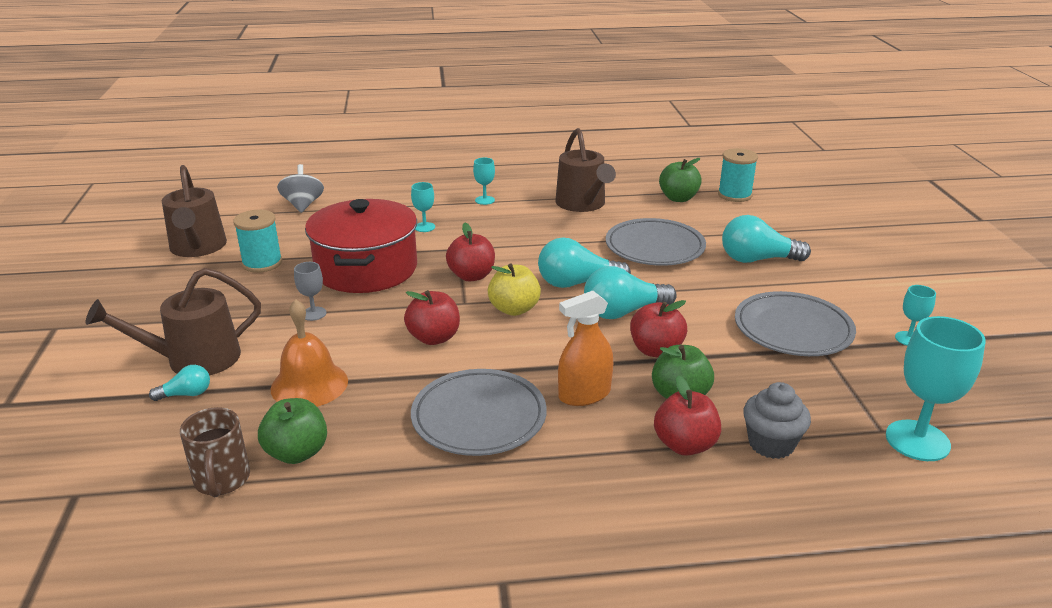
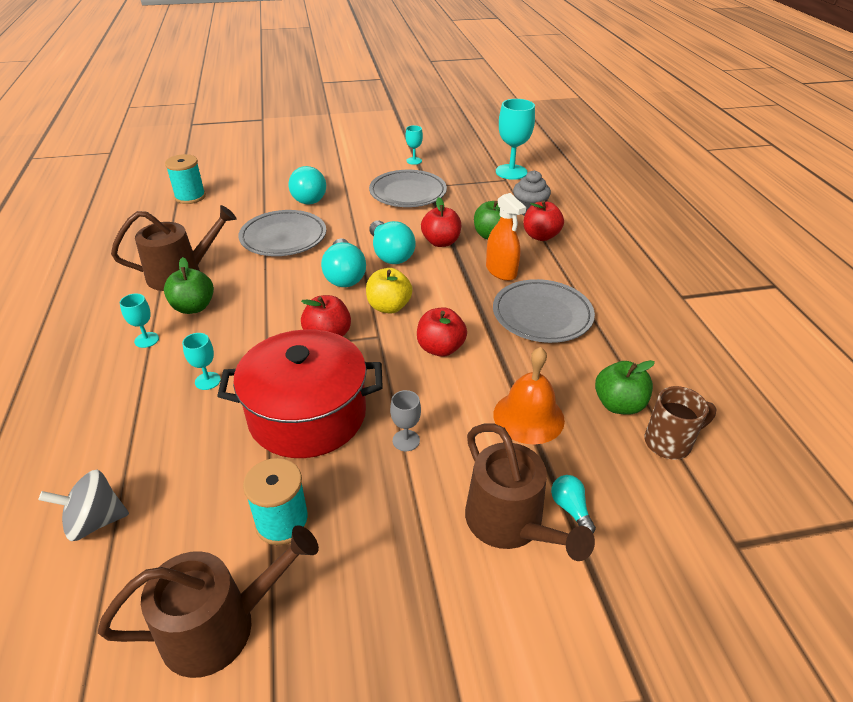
camera: 95 degrees left, 10 degrees up
green apple [659,158,702,202] -> green apple moved to [164,257,214,314]

